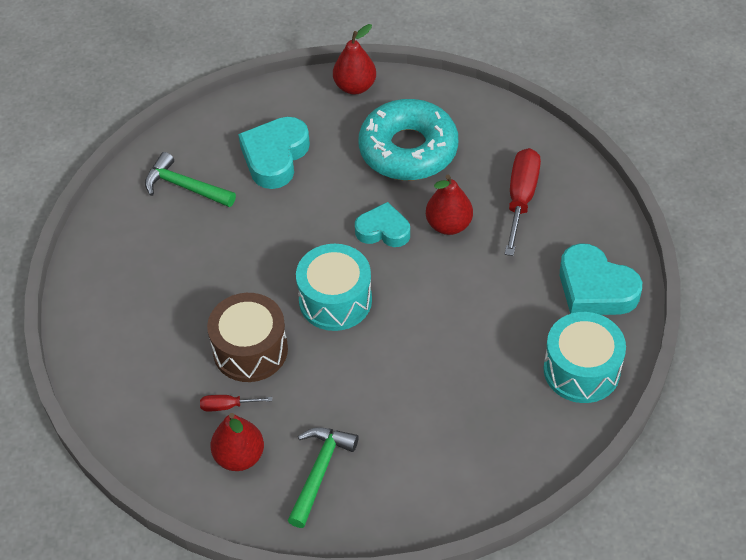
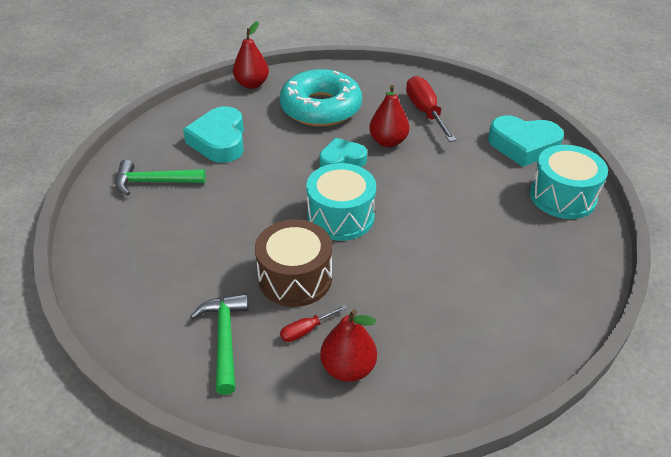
camera: 30 degrees left, 10 degrees down
green hammer [287,427,359,528] -> green hammer moved to [190,294,249,395]

